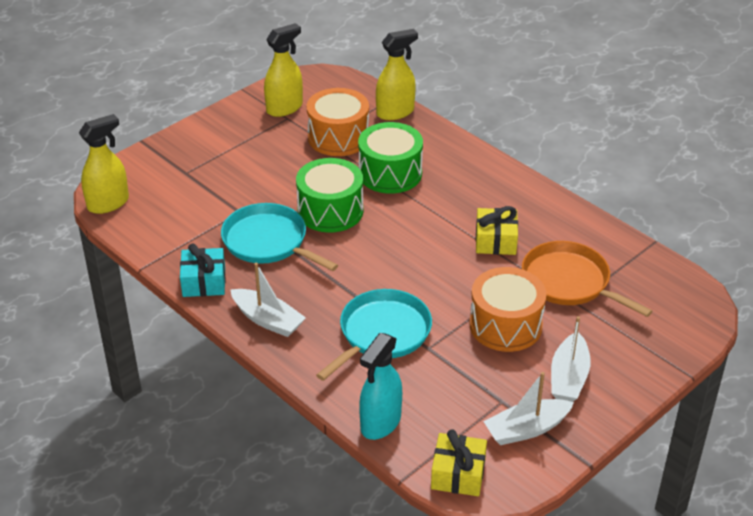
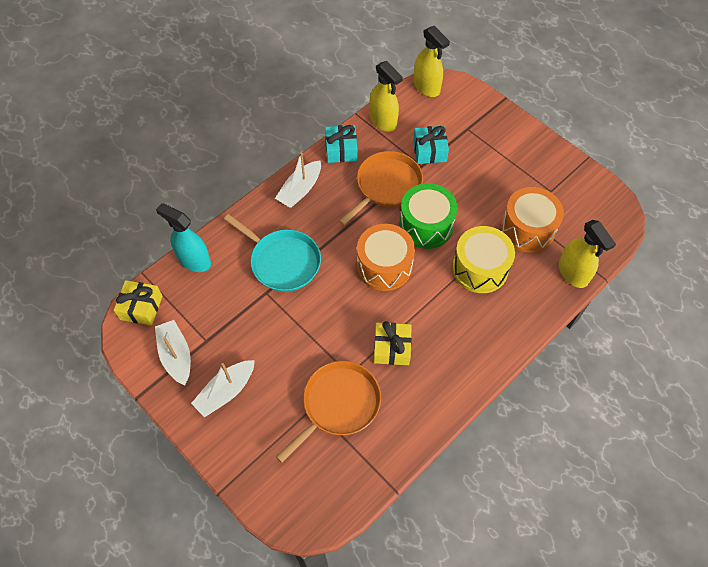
camera: 90 degrees right, 20 degrees up
turquoise pan [221,203,338,271] -> orange pan [339,151,423,225]
yellow spray bottle [264,23,303,117] -> yellow spray bottle moved to [369,61,403,132]
green drum [358,122,423,194] -> yellow drum [452,226,515,293]
orange drum [469,267,547,352] -> orange drum moved to [357,224,415,291]
white boat [551,316,591,402] -> white boat turned 60 degrees counterclockwise [191,360,255,417]
none -> turquoise gift [413,126,449,164]

